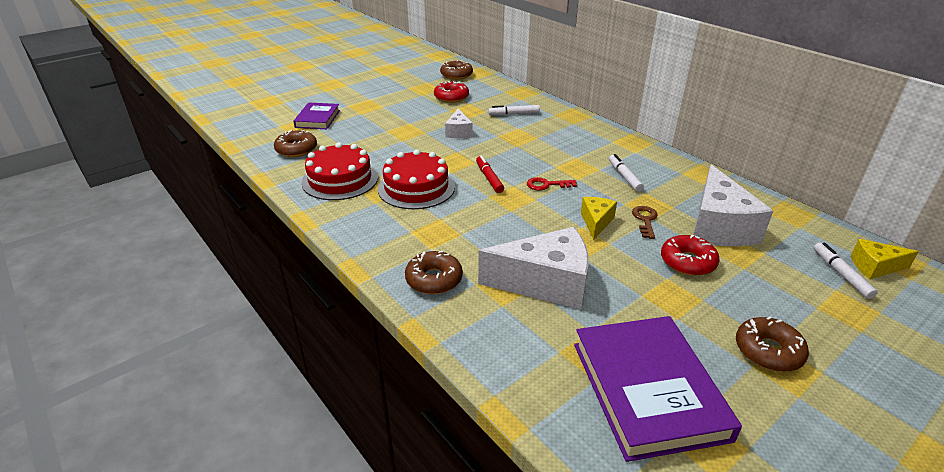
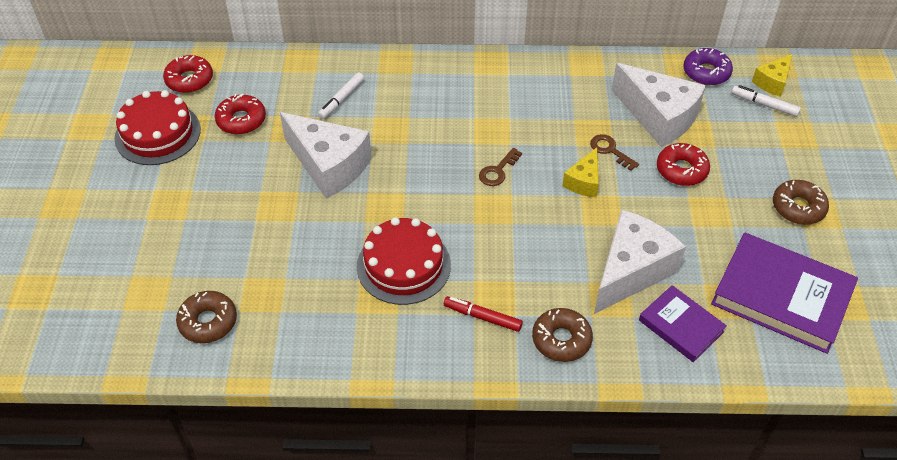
camera: 50 degrees left, 15 degrees up
purple book [293,103,340,129] -> purple book moved to [639,285,727,362]
red cake [302,142,378,200] -> red cake moved to [114,90,201,165]
brown donut [440,60,473,80] -> red donut [163,55,213,93]
white cheese [445,109,473,138] -> white cheese [280,112,371,199], size x1.93
red marker [476,156,504,193] -> red marker moved to [444,296,523,332]
red key [527,177,577,191] -> brown key [479,148,522,186]
yellow cheese [581,197,617,240] -> yellow cheese turned 120 degrees counterclockwise [562,148,599,197]
white marker [609,154,644,192] -> none
none -> purple donut [683,48,733,85]

